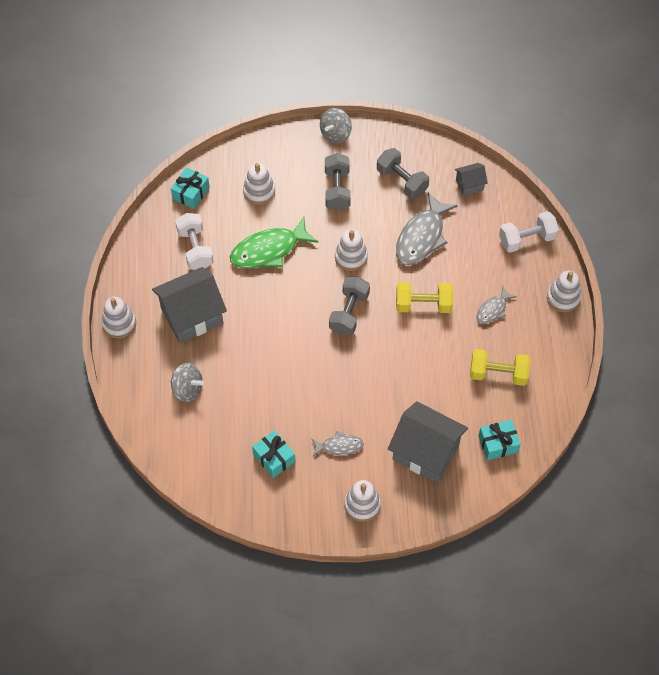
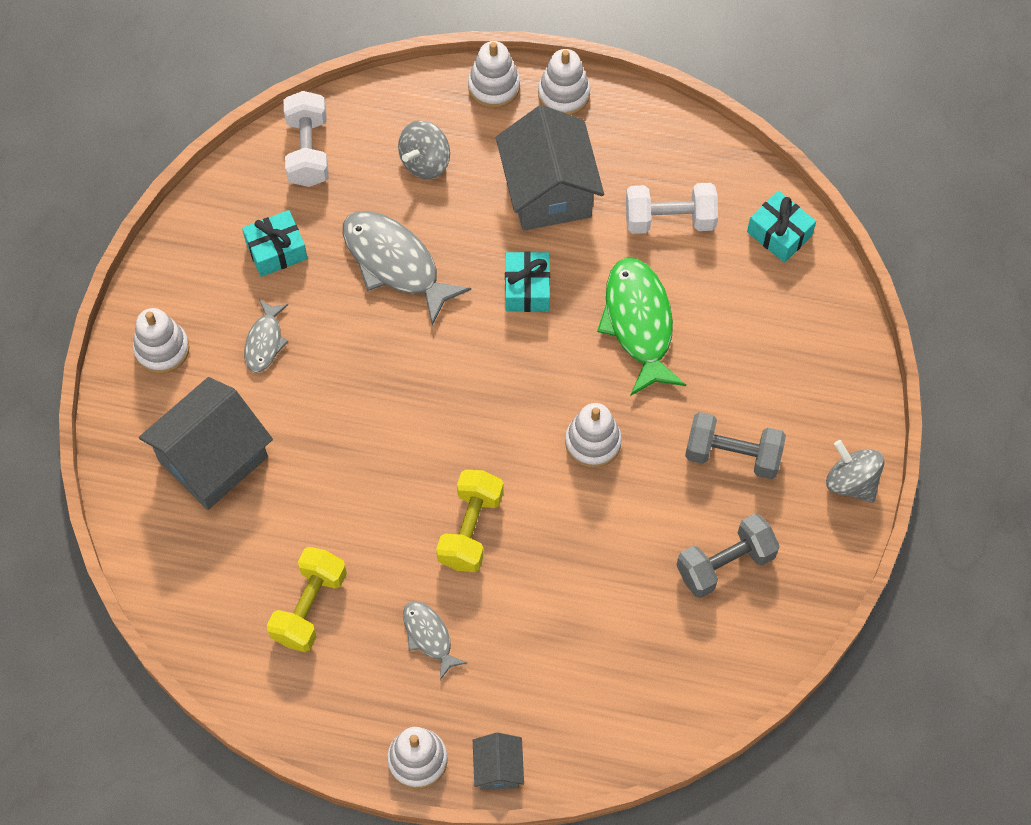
camera: 105 degrees right, 5 degrees up
white stacking toy [243,163,275,205] -> white stacking toy moved to [468,41,520,108]
grey dumbbell [329,277,370,335] -> none
grey fish [396,192,458,265] -> grey fish moved to [343,211,471,326]
grey house [455,163,488,196] -> grey house moved to [473,733,524,790]
turquoise gift [478,420,521,460] -> turquoise gift moved to [505,251,550,312]
white dumbbell [499,211,559,253] -> white dumbbell moved to [284,91,329,187]

